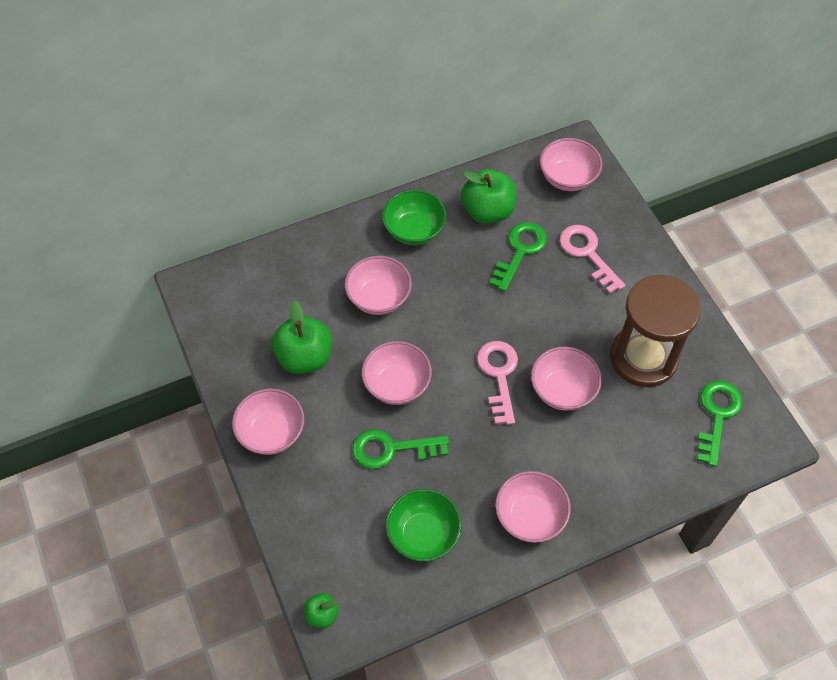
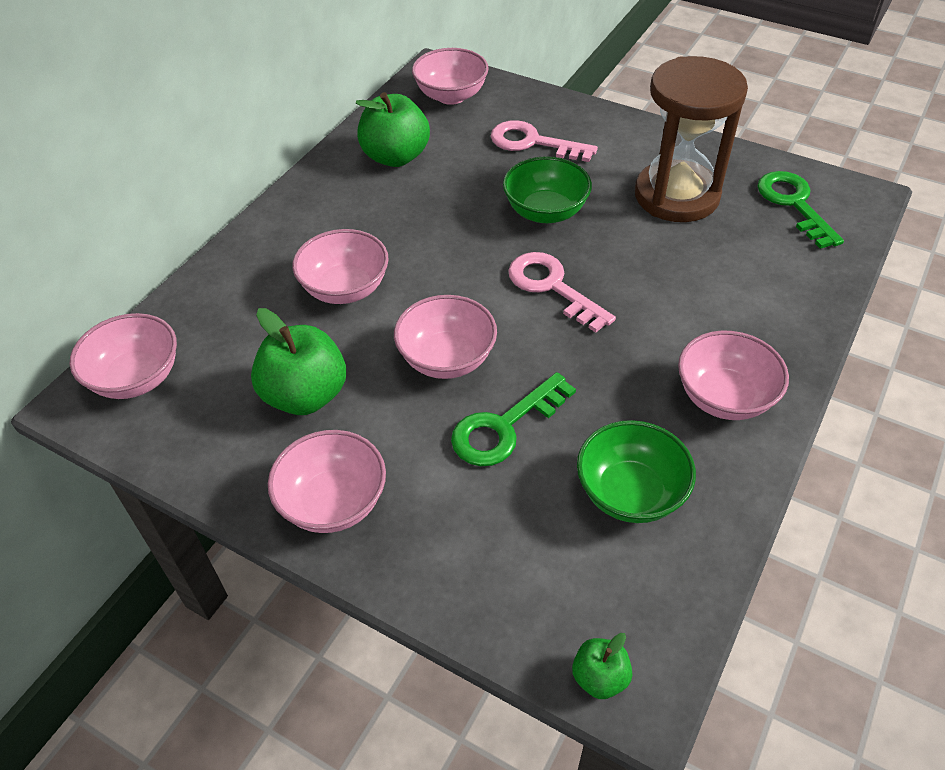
camera: 35 degrees left, 10 degrees down
green bowl [382,189,447,245] -> green bowl moved to [503,156,592,223]
green key [489,222,547,292] -> none
pink bowl [531,347,602,411] -> pink bowl moved to [70,313,177,399]

